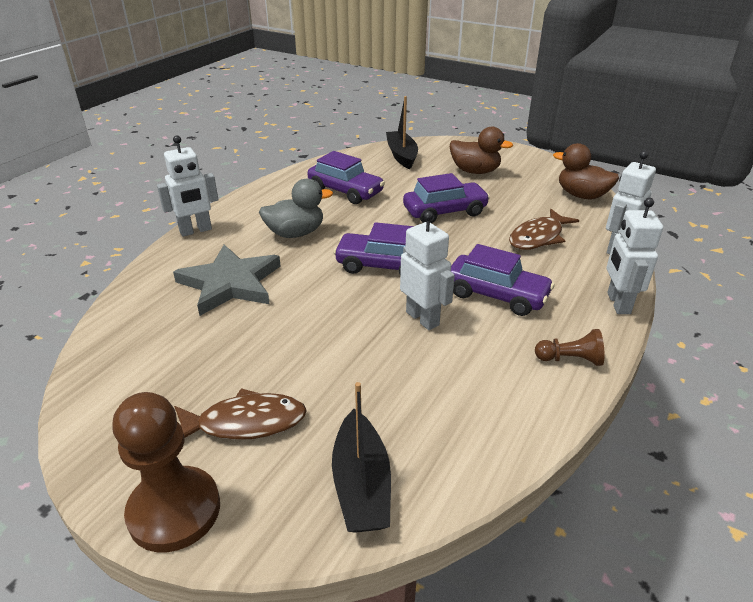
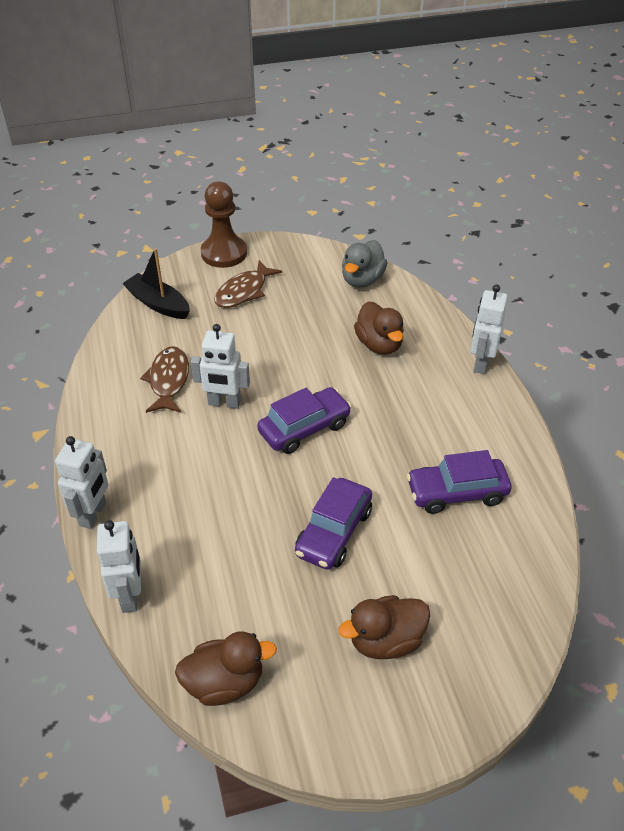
camera: 135 degrees right, 10 degrees up
grey star [173,245,281,316] -> brown duck [354,301,404,355]
grey duck [259,179,333,238] -> grey duck moved to [342,240,388,288]
black boat [386,96,418,169] -> none
purple car [451,244,555,316] -> none
brown fish [509,209,579,250] -> brown fish moved to [140,346,189,413]
brown pawn [535,329,604,366] -> none
white robot [607,198,663,314] -> white robot turned 60 degrees clockwise [55,436,108,529]

